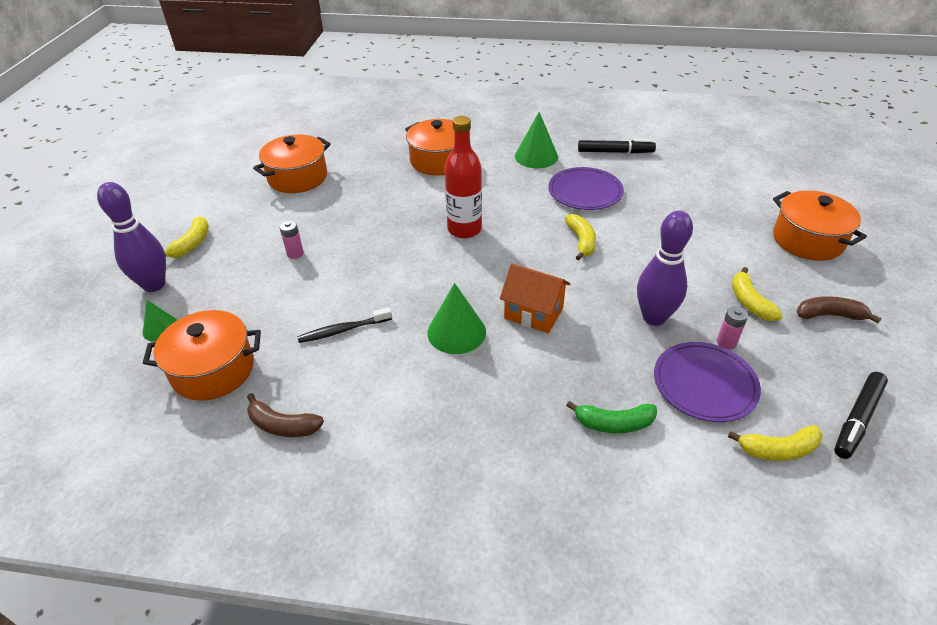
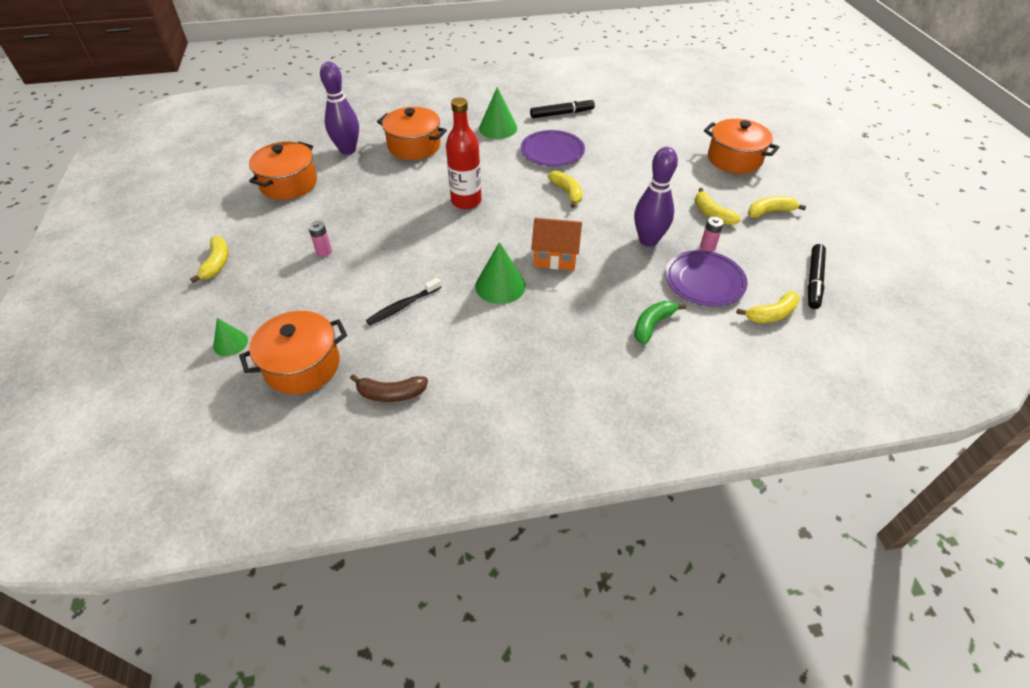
camera: 20 degrees left, 5 degrees up
purple bowling pin [97,182,166,292] -> purple bowling pin moved to [320,62,359,155]
green banana [566,401,657,433] -> green banana turned 150 degrees clockwise [634,301,686,345]
brown banana [797,296,881,323] -> yellow banana [748,196,806,218]

